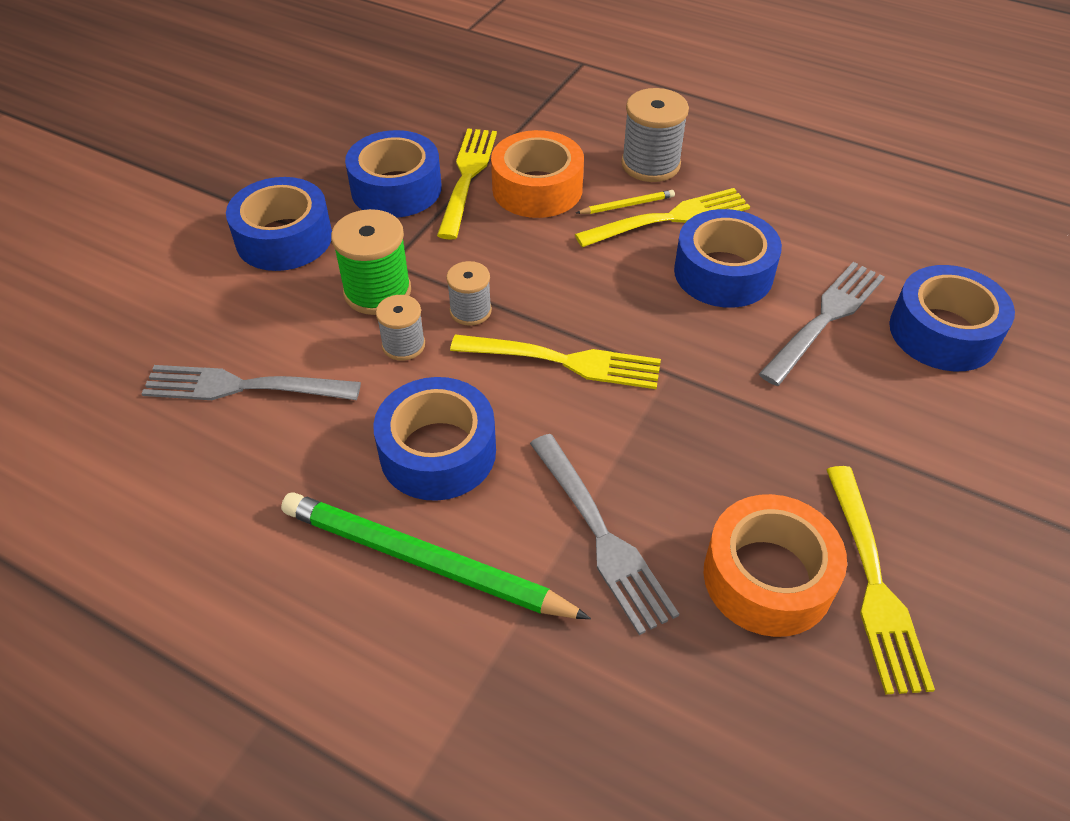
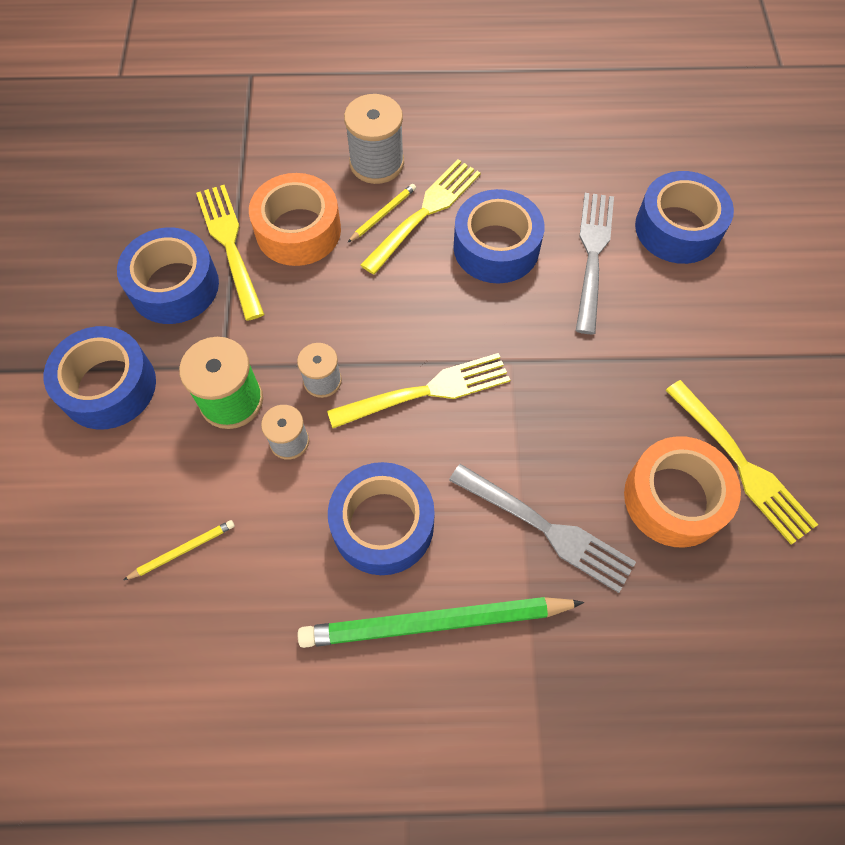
camera: 30 degrees left, 15 degrees up
grey fork [141,365,361,400] -> yellow pencil [124,520,235,580]

